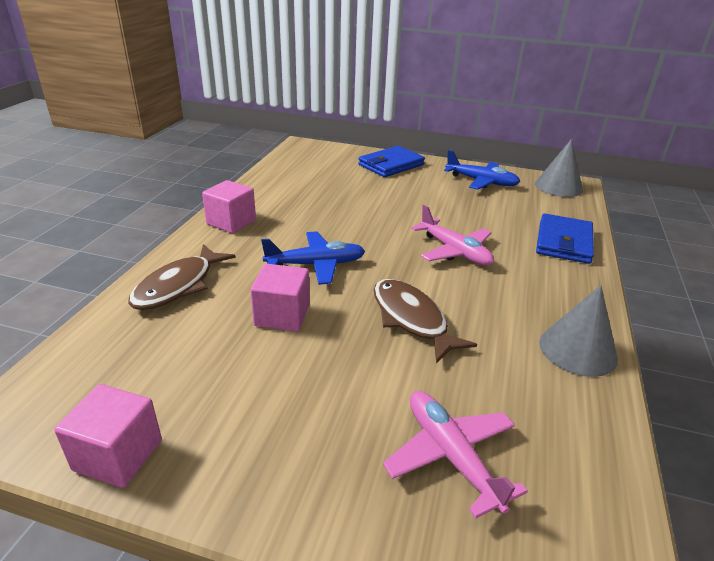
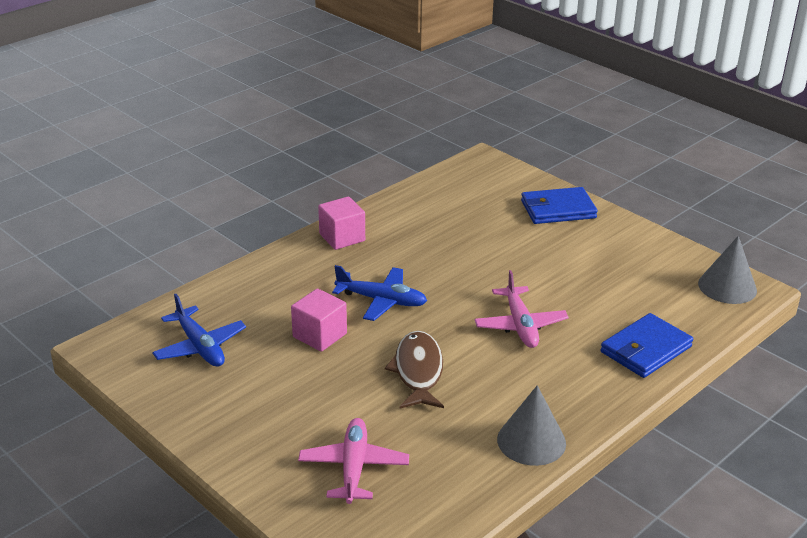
camera: 30 degrees right, 0 degrees up
pink cube [54,384,162,488] -> none
brown fish [128,244,236,310] -> none
blue plane [444,150,520,190] -> blue plane moved to [152,294,246,367]

